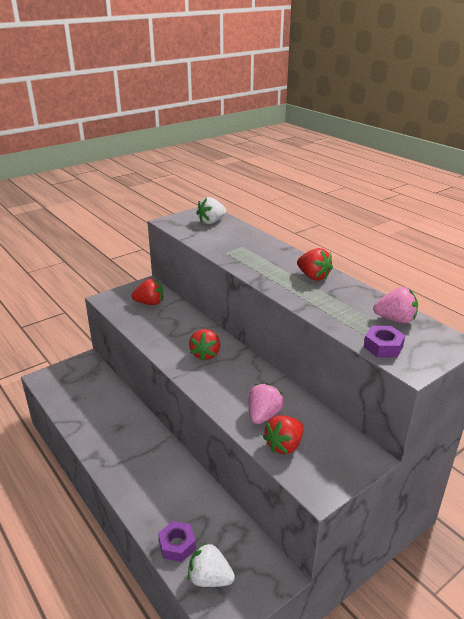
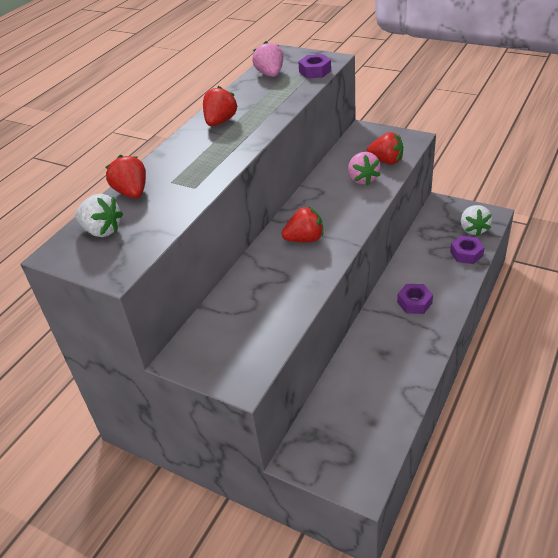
camera: 110 degrees left, 10 degrees up
red strawberry [131,278,163,305] -> red strawberry moved to [105,155,146,198]
pink strawberry [249,383,284,424] -> pink strawberry turned 105 degrees counterclockwise [348,152,381,185]
none -> purple nut [397,284,433,314]

